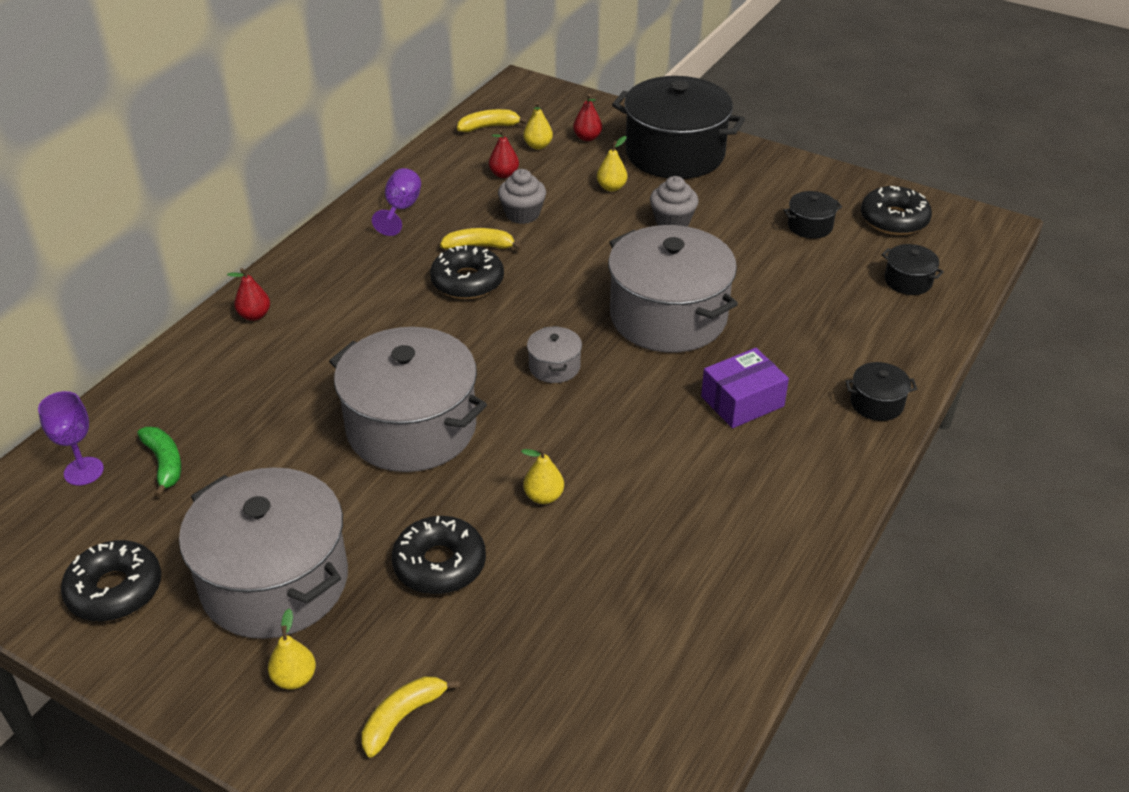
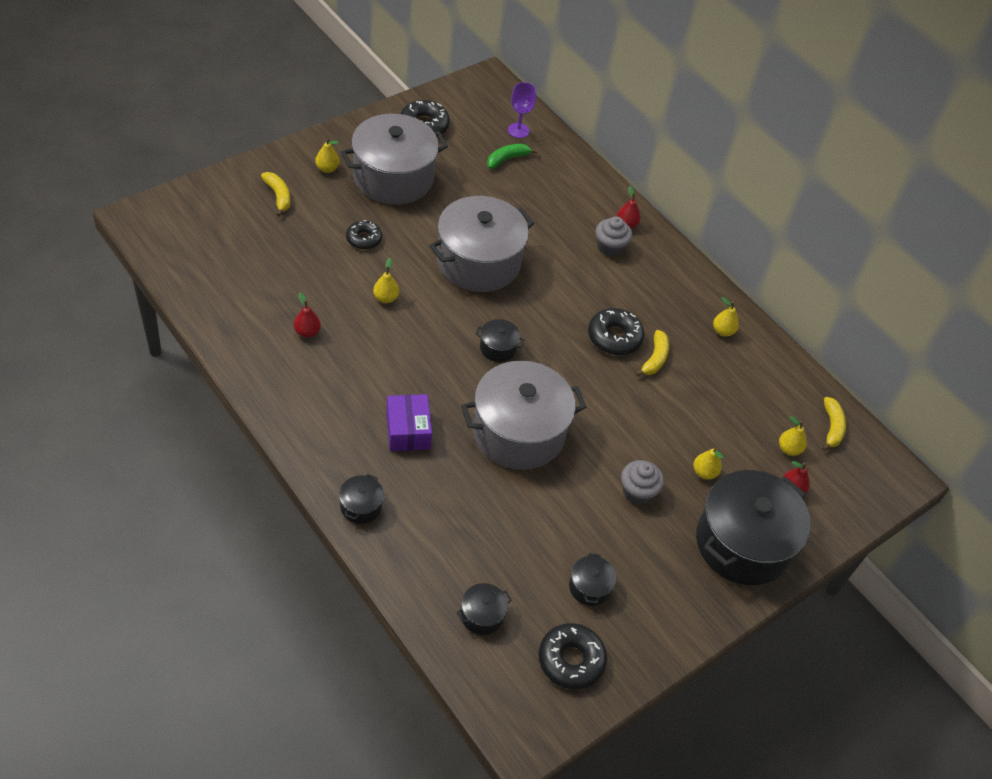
camera: 105 degrees right, 10 degrees up
green banana [137,427,181,497] -> green banana turned 150 degrees clockwise [487,144,538,169]
purple goblet [372,168,421,236] -> yellow pear [713,297,739,336]
black donut [392,516,486,595] -> black donut [346,220,382,250], size x0.66
red pear [489,130,519,178] -> red pear moved to [294,292,321,338]
grey cupcake [498,169,546,224] -> grey cupcake moved to [595,216,632,257]
grey pot [527,326,582,383] -> black pot [476,319,525,362]

